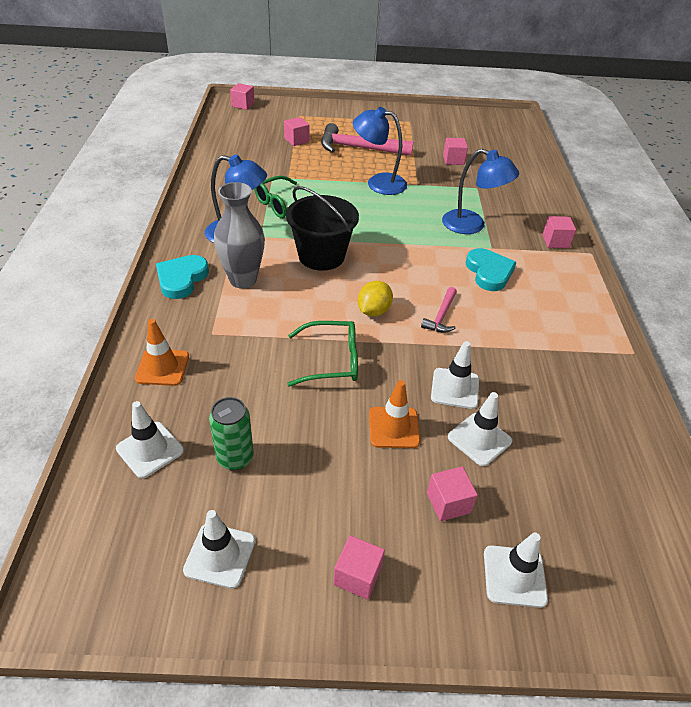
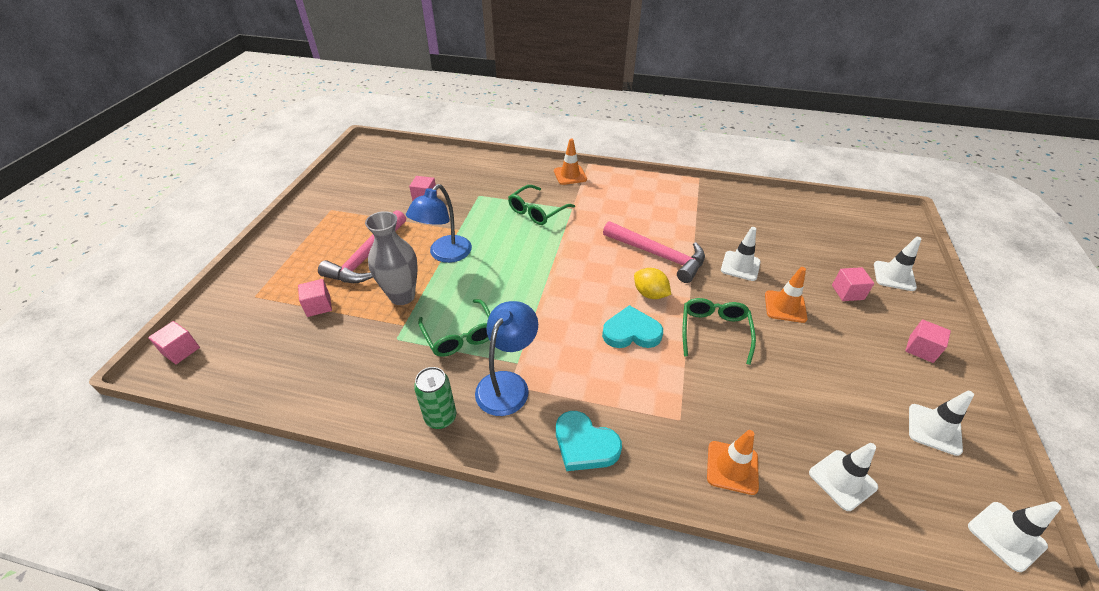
camera: 75 degrees left, 0 degrees up
green can [209,397,253,470] -> green can moved to [414,367,456,429]
grey vase [214,182,265,289] -> grey vase moved to [365,211,418,305]
black bucket [286,186,359,271] -> none
pink hammer [421,287,457,333] -> pink hammer [603,221,705,283], size x1.94
blue lamp [442,149,519,234] -> green glasses [508,185,575,225]
white traffic cone [448,392,512,466] -> white traffic cone moved to [968,501,1061,572]
turquoise heart [466,248,517,291] -> turquoise heart moved to [602,305,663,348]
pink cube [542,216,576,248] -> orange traffic cone [554,138,587,185]

